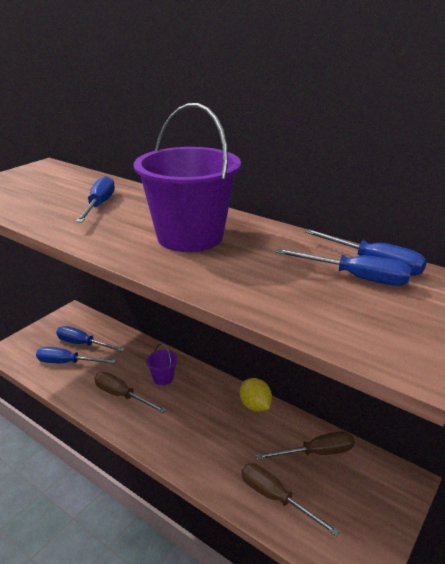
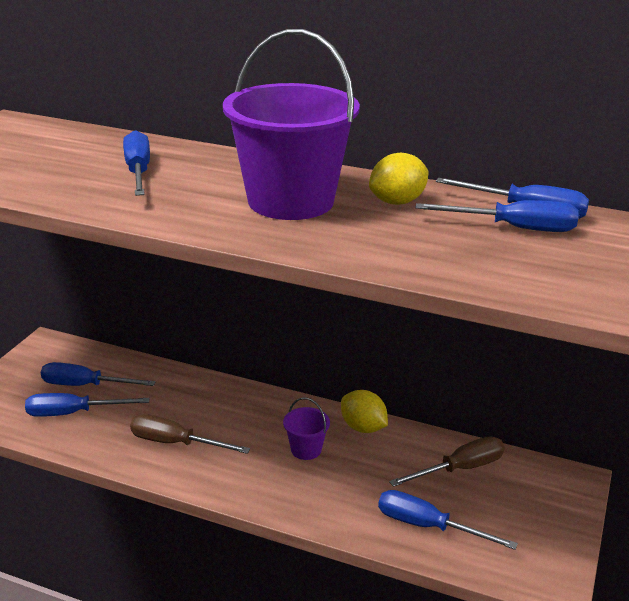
camera: 15 degrees left, 0 degrees up
purple bucket [146,343,178,385] -> purple bucket moved to [283,397,330,460]
brown screwdriver [241,463,340,536] -> blue screwdriver [378,490,518,550]
none -> yellow lemon [369,153,429,205]

